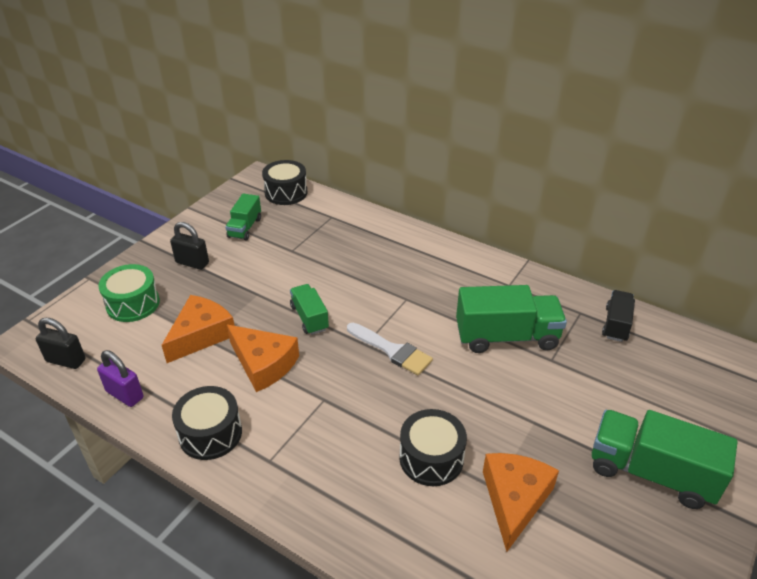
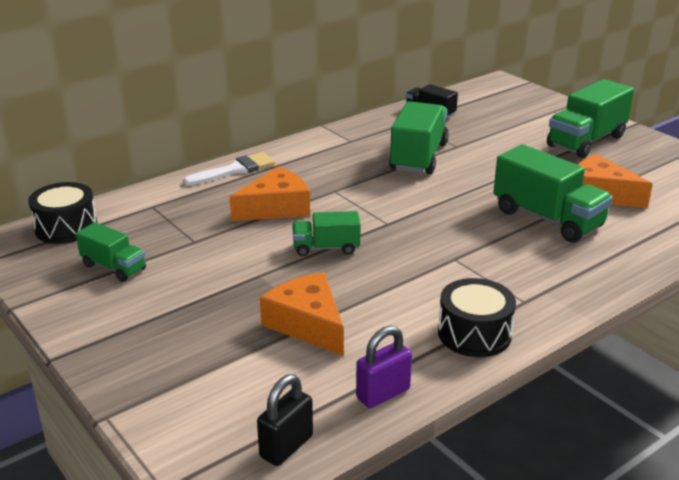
camera: 70 degrees left, 10 degrees down
green drum [98,264,160,322] -> none
black padlock [170,222,209,270] -> none
orange cheese [227,325,299,392] -> orange cheese moved to [230,166,310,222]
white brush [347,323,433,375] -> white brush moved to [183,152,275,186]
black drum [399,409,467,486] -> green truck [493,144,613,243]

